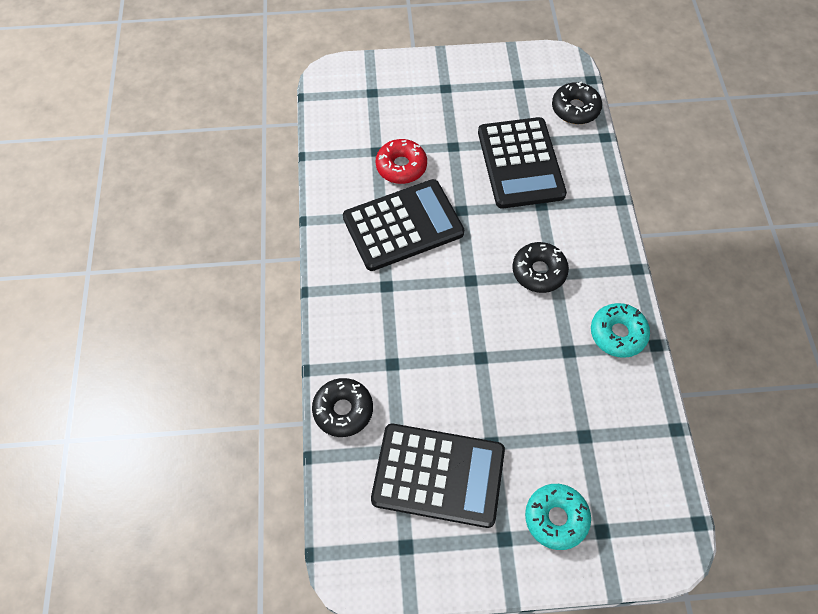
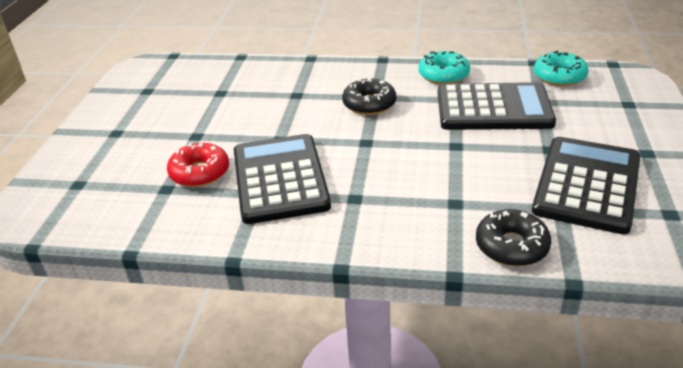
camera: 75 degrees left, 25 degrees down
black calculator [478,117,567,209] -> black calculator moved to [438,82,556,130]
turquoise donut [525,484,591,550] -> turquoise donut moved to [534,51,589,86]
black donut [552,81,602,124] -> none

